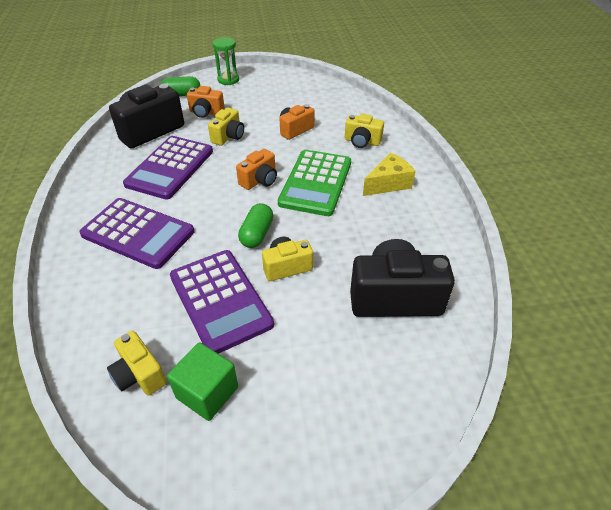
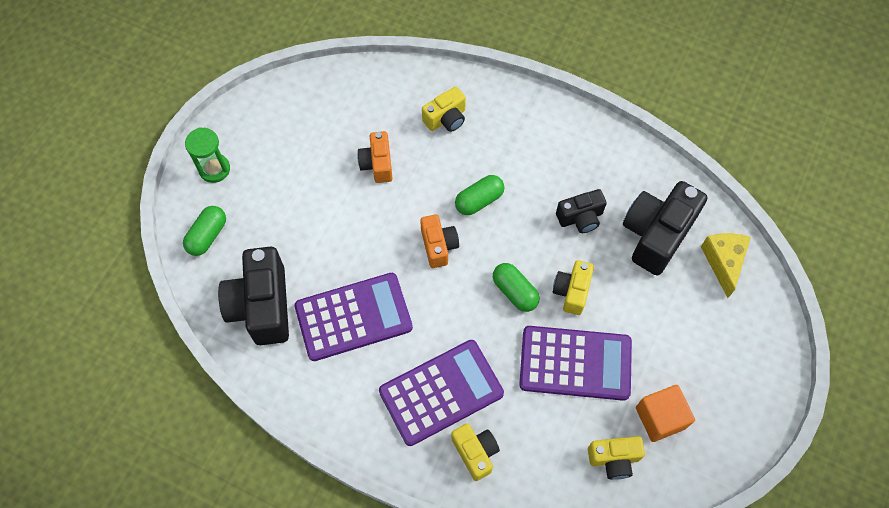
camera: 55 degrees left, 20 degrees up
purple calculator [123,136,213,200] -> purple calculator turned 75 degrees counterclockwise [294,273,413,361]
green cube [167,342,238,421] -> orange cube [636,385,695,442]
orange camera [187,86,225,118] -> none
yellow camera [208,108,244,146] -> yellow camera moved to [451,424,500,481]
green calculator [278,150,351,216] -> green capsule [455,175,504,215]
yellow cheese [363,153,416,196] -> yellow cheese moved to [701,233,751,298]
none -> black camera [556,189,607,233]

